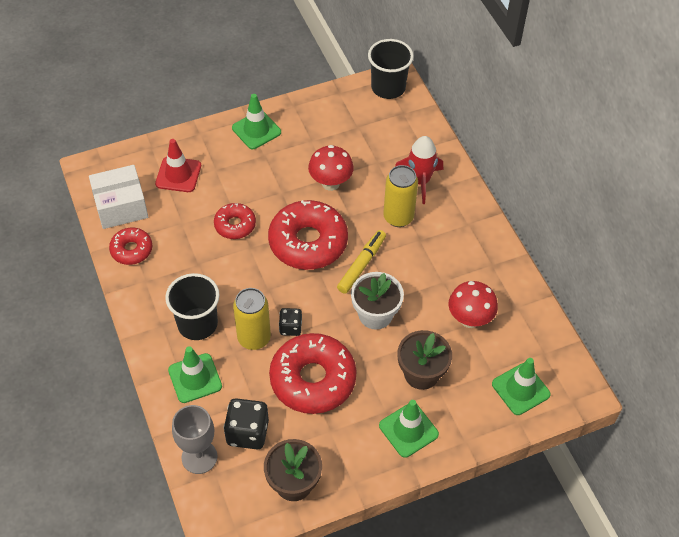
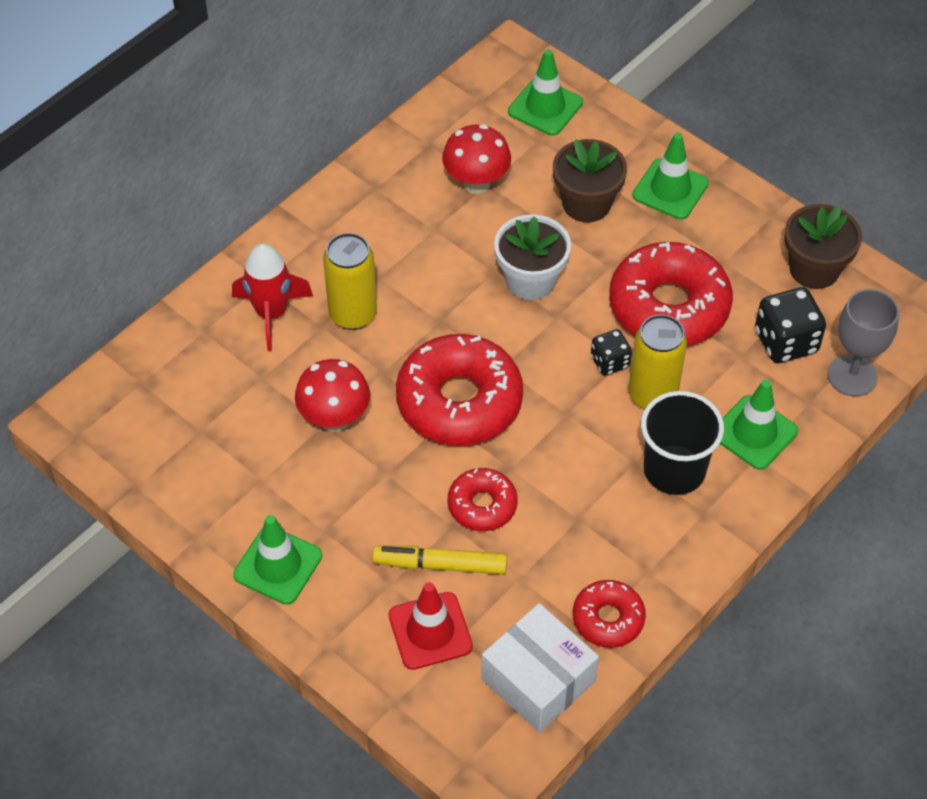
camera: 115 degrees left, 0 degrees up
yellow marker [337,230,386,294] -> yellow marker moved to [372,546,507,574]
black cup [368,39,414,99] -> none

